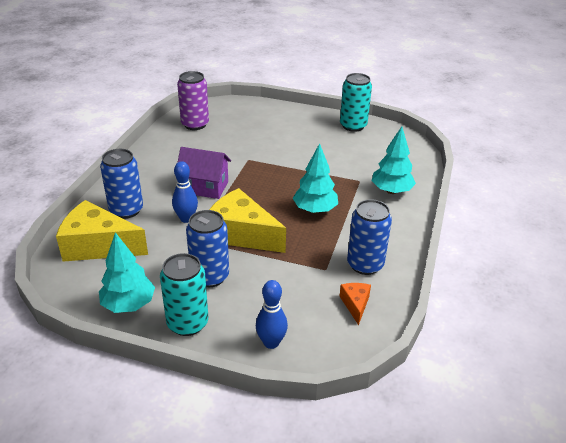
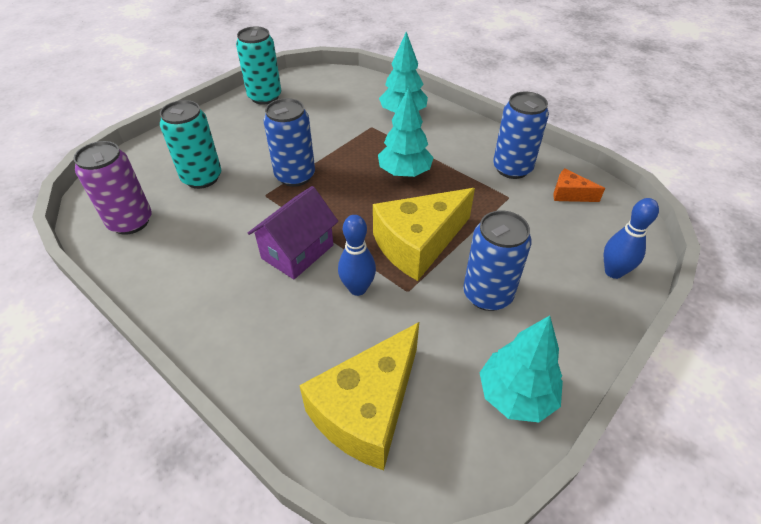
camera: 65 degrees left, 10 degrees up
blue can [100,149,143,219] -> blue can moved to [264,98,315,187]
turquoise can [160,253,208,336] -> turquoise can moved to [160,100,221,189]

